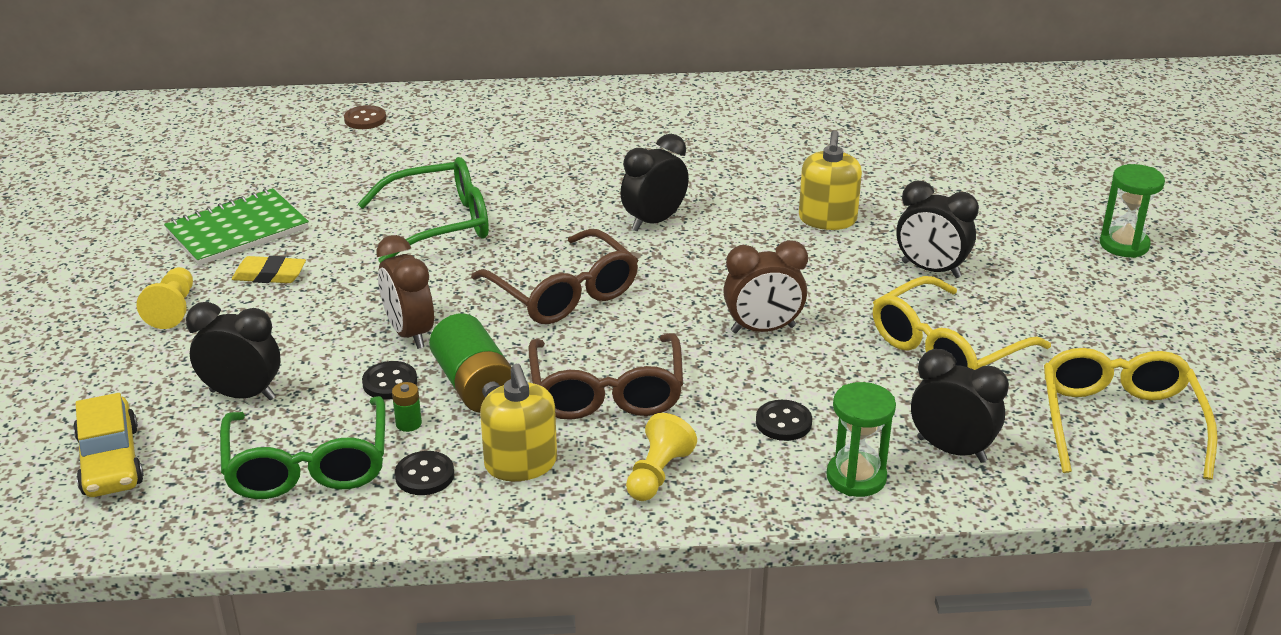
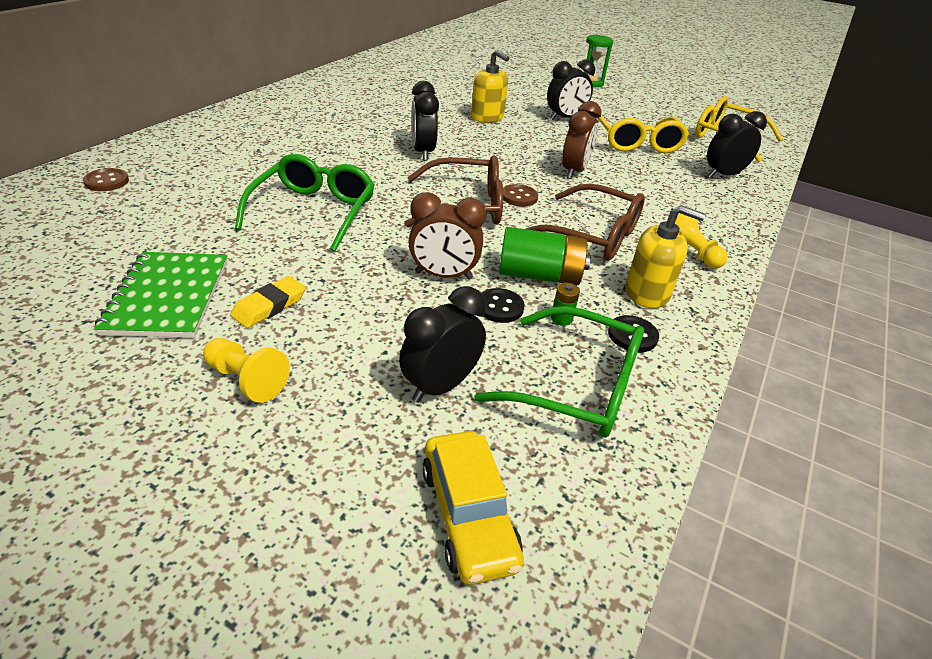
camera: 60 degrees left, 5 degrees up
yellow car [73,393,144,497] -> yellow car turned 60 degrees clockwise [422,431,524,585]
black button [756,400,812,441] -> none
green hourglass [826,382,896,497] -> none
none -> brown button [503,184,538,207]

